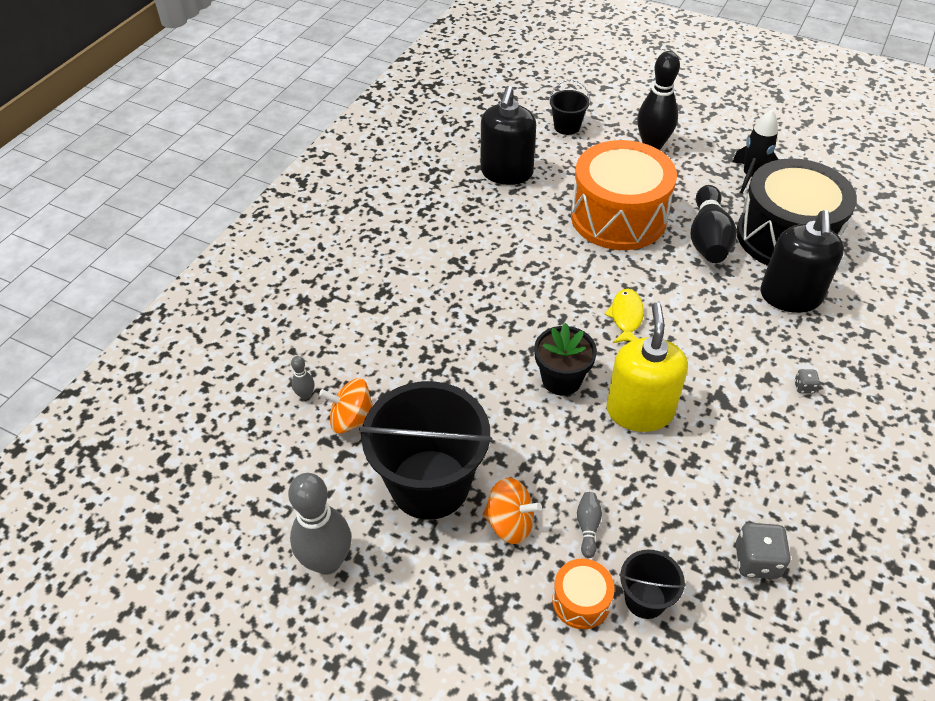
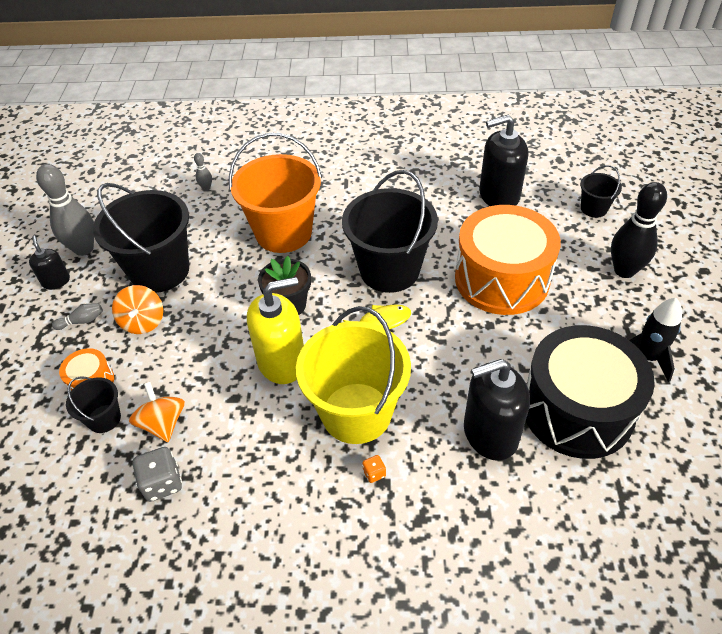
camera: 65 degrees right, 0 degrees up
orange spinning top [319,378,373,433] -> orange spinning top moved to [129,382,185,442]
grey bowling pin [577,492,602,558] -> grey bowling pin moved to [52,303,103,330]
black bowling pin [691,185,737,263] -> none
grey dice [794,369,820,393] -> orange dice [362,455,386,483]
none -> black soap dispenser [29,235,70,290]
none -> orange bucket [229,133,322,253]
none -> yellow bucket [296,306,411,444]
none -> black bucket [342,170,438,293]

